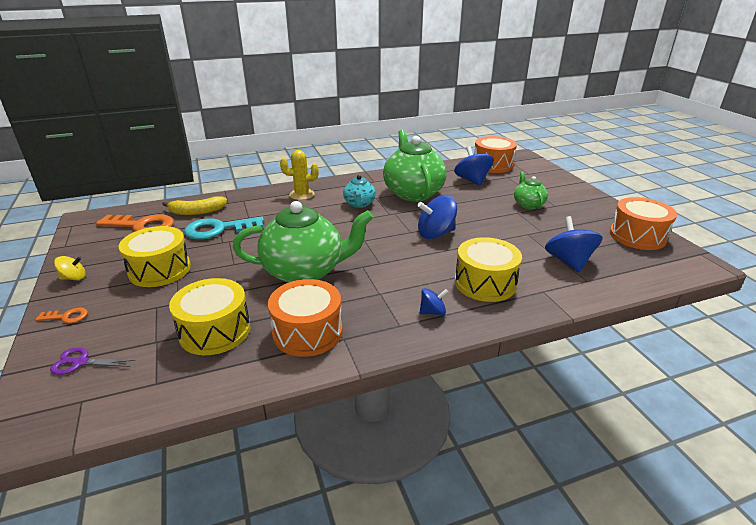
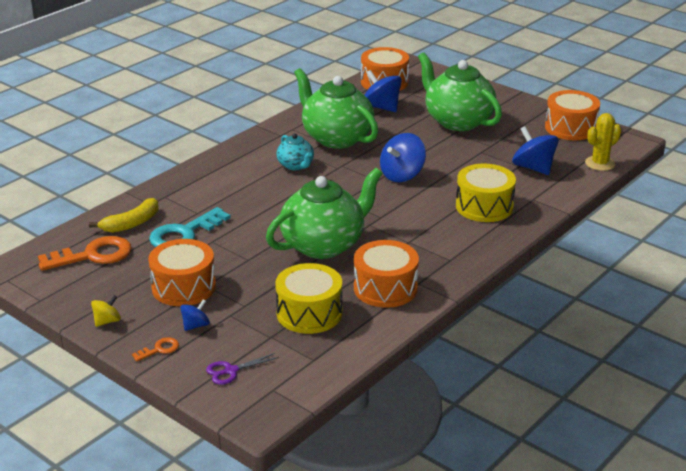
camera: 30 degrees left, 0 degrees up
yellow drum [119,226,191,287] -> orange drum [148,239,216,306]
yellow cactus [280,150,319,200] -> yellow cactus moved to [585,113,621,171]
blue spinning top [420,288,448,316] -> blue spinning top moved to [180,299,210,331]
green teapot [514,171,548,209] -> green teapot [418,52,502,131], size x2.00

